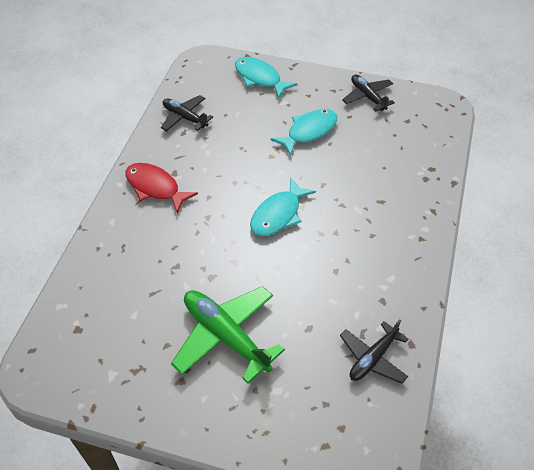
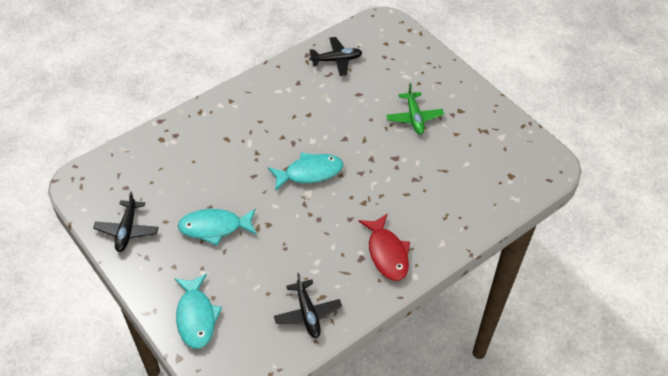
camera: 145 degrees left, 0 degrees up
green plane [171,286,285,384] -> green plane [386,83,444,134], size x0.61

